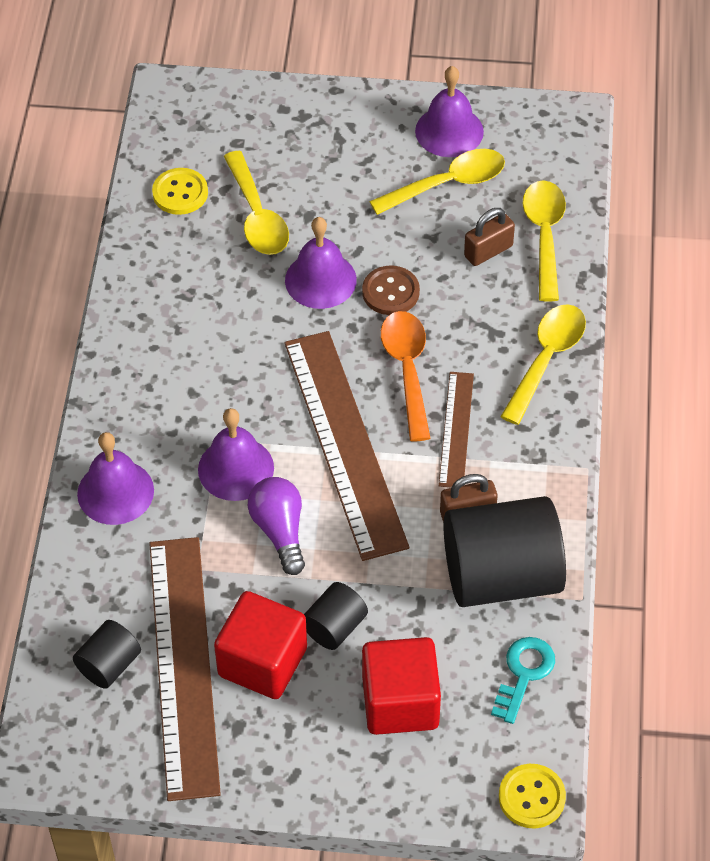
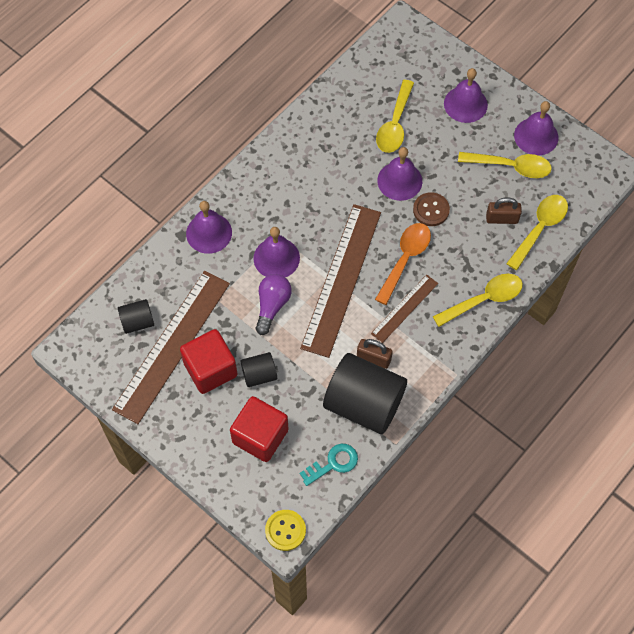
camera: 35 degrees right, 10 degrees up
yellow button [152,168,208,215] -> none
none -> purple bell [444,68,488,123]

